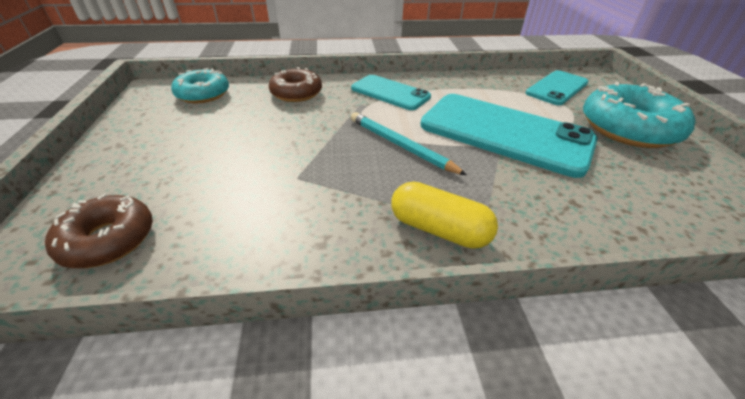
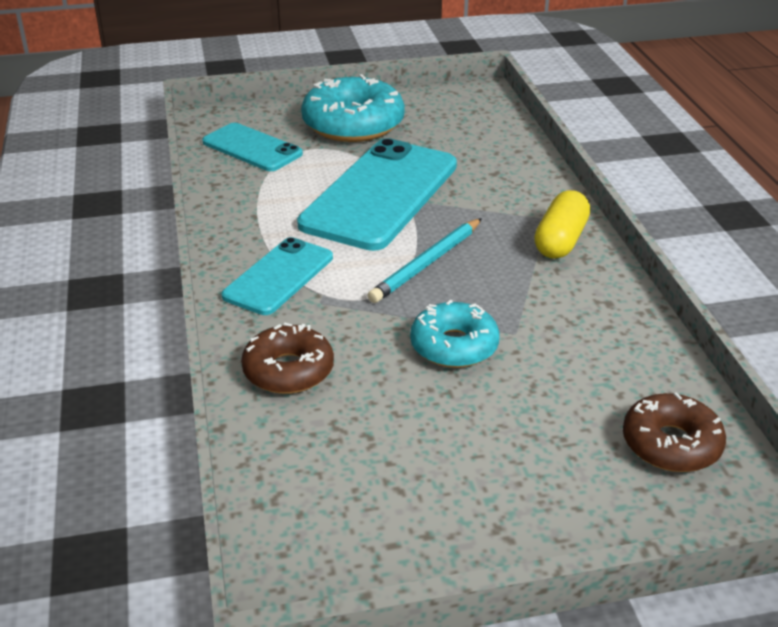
camera: 95 degrees left, 5 degrees down
turquoise donut [171,68,229,103] -> turquoise donut moved to [410,300,500,368]

